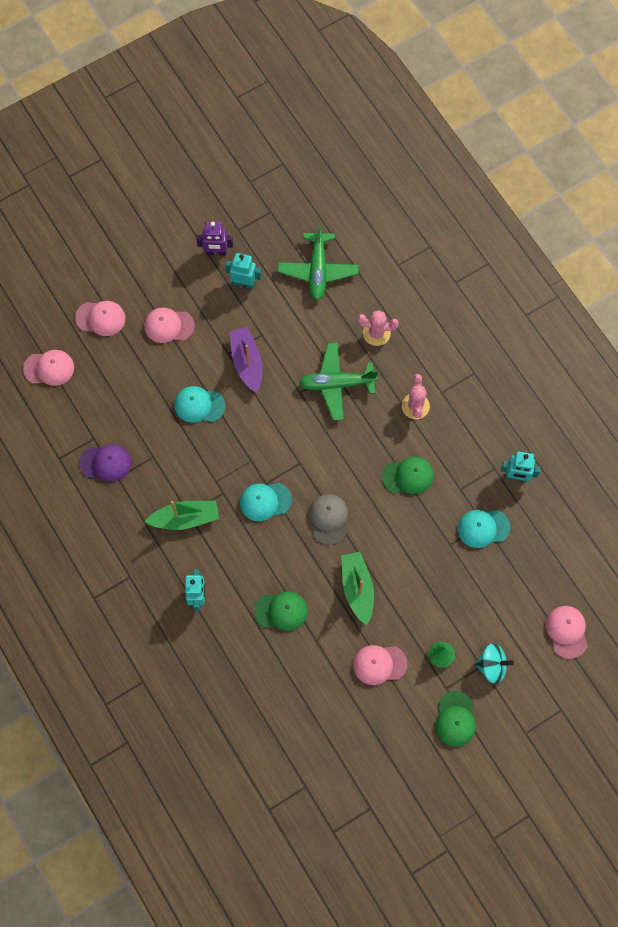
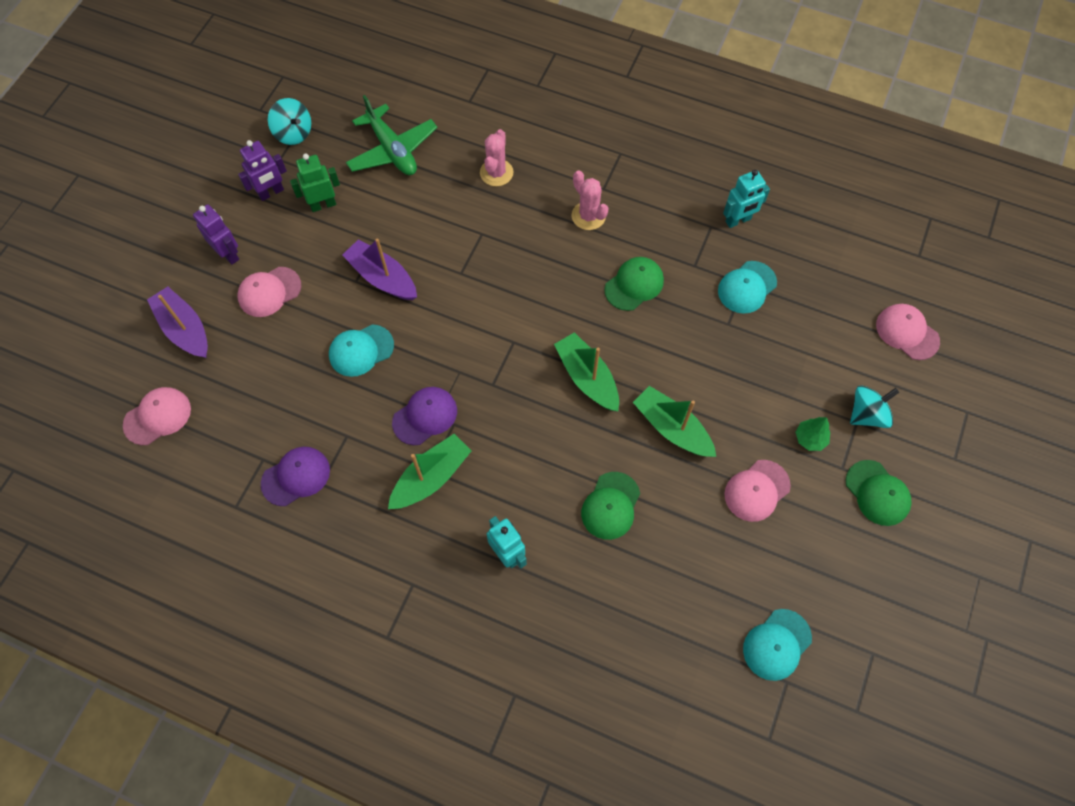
camera: 35 degrees left, 5 degrees down
pink cap [75,301,125,336] -> purple boat [147,287,208,358]
turquoise robot [225,253,262,289] -> green robot [290,154,340,212]
turquoise cap [240,483,292,521] -> turquoise cap moved to [743,609,812,681]
green cap [254,591,308,631] -> green cap turned 150 degrees clockwise [581,472,640,540]
green plane [299,342,378,421] -> none
grey cap [309,494,348,545] -> green boat [554,332,619,411]
pink cactus [358,310,399,346] -> pink cactus turned 45 degrees counterclockwise [480,129,513,186]
none -> purple robot [193,204,239,265]
none -> turquoise spinning top [268,98,311,145]
none -> purple cap [392,387,457,445]

